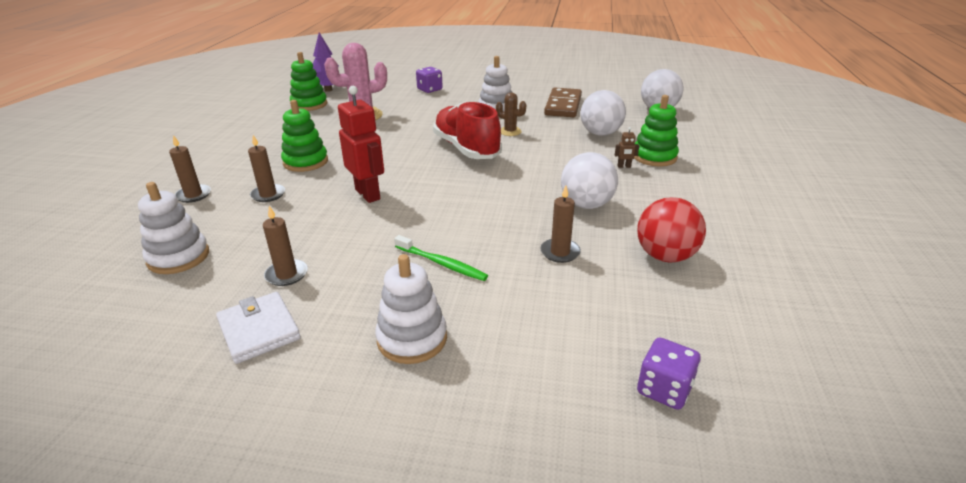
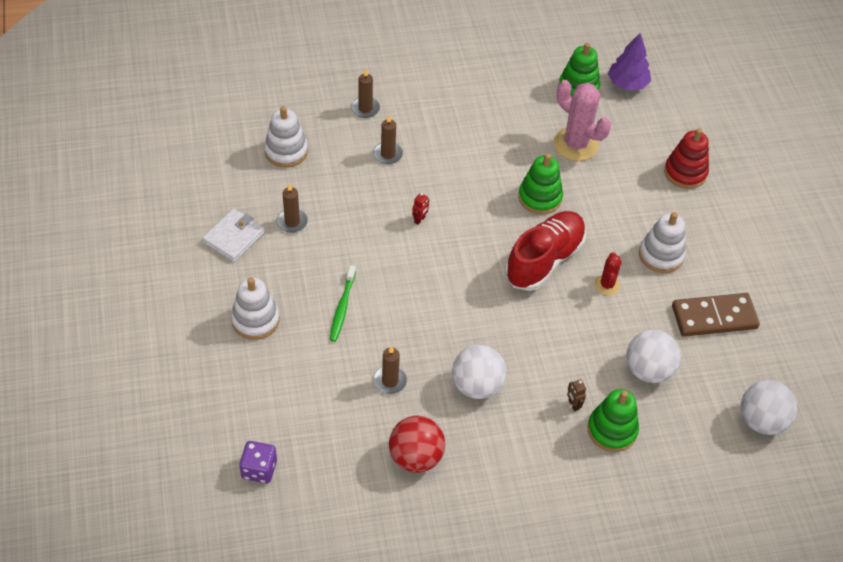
camera: 65 degrees right, 20 degrees up
green stacking toy [281,100,328,172] -> green stacking toy moved to [518,153,563,214]
red robot [338,86,384,203] -> red robot [412,193,429,225], size x0.41
purple dice [416,67,443,93] -> red stacking toy [664,128,709,189]
brown cactus [496,92,526,136] -> red cactus [594,252,622,296]

